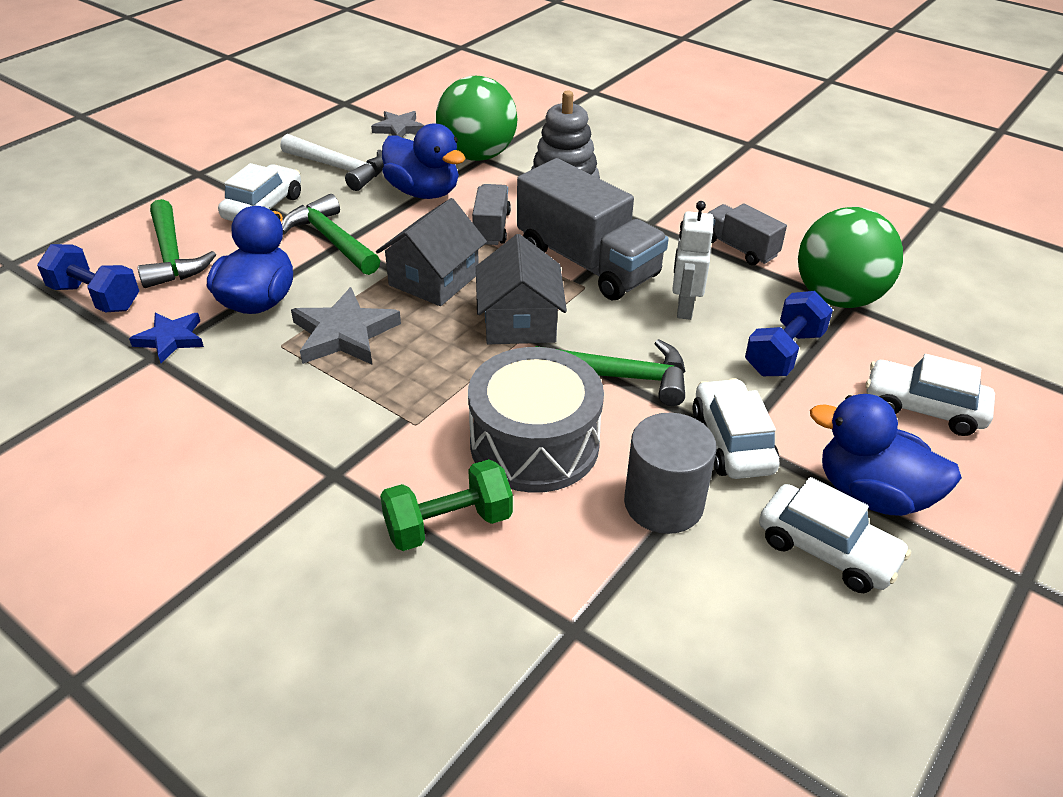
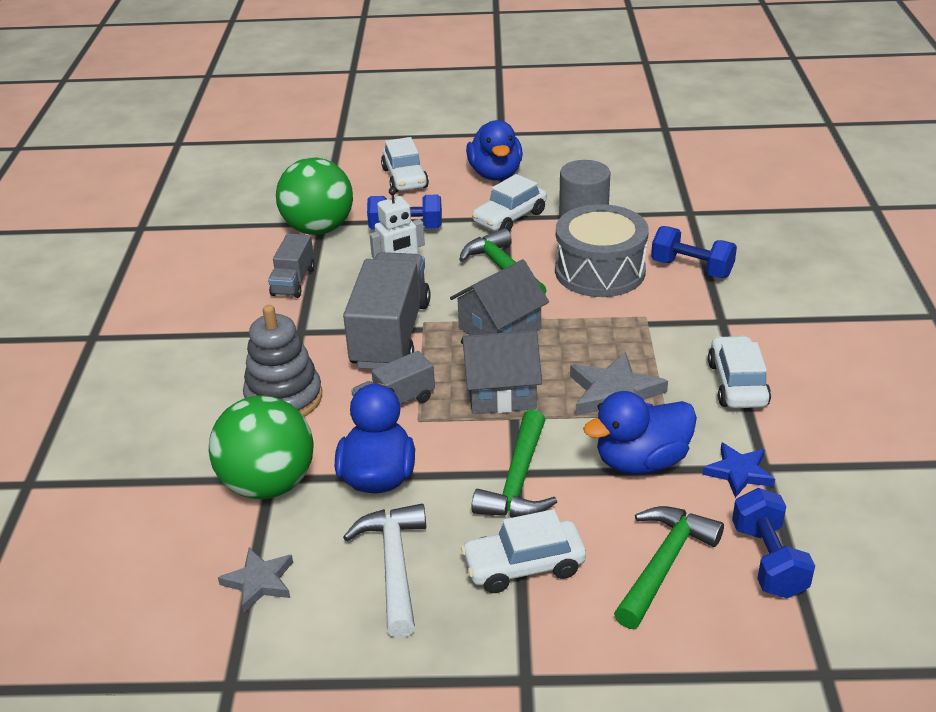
camera: 125 degrees left, 5 degrees down
green dumbbell [380,459,513,551] -> blue dumbbell [651,226,737,278]
white car [759,477,911,593] -> white car moved to [708,336,771,408]

